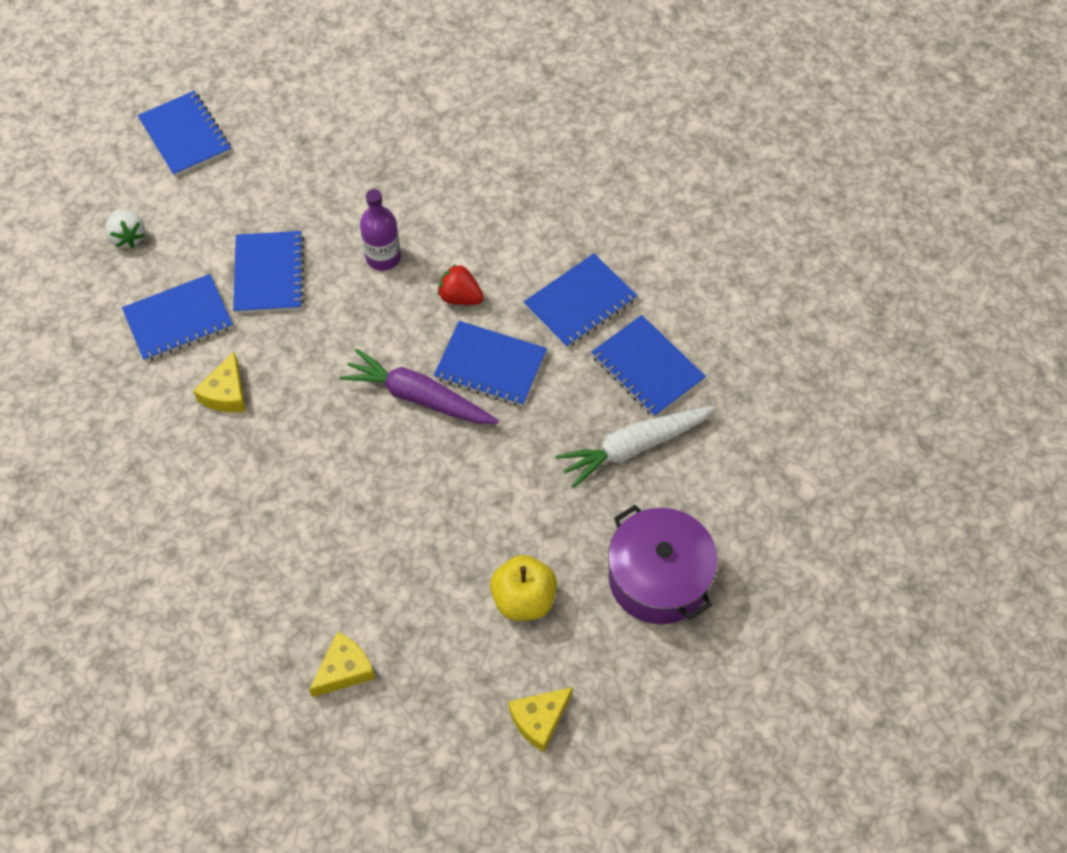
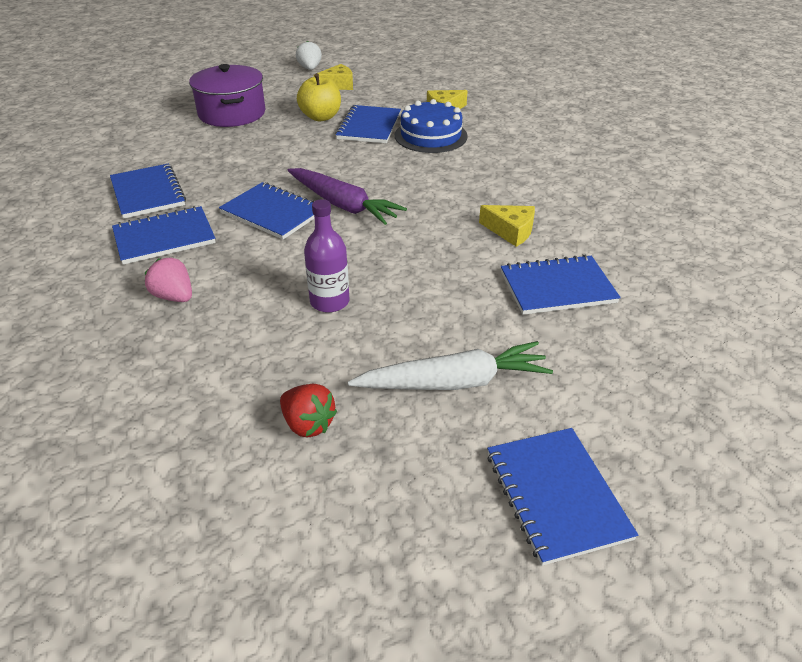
camera: 165 degrees left, 20 degrees down
white strawberry [105,209,145,248] -> white strawberry moved to [296,41,322,70]
yellow cheese [193,352,246,412] -> yellow cheese turned 90 degrees clockwise [479,205,535,247]
blue notebook [233,231,304,313] -> blue notebook moved to [335,105,401,143]
red strawberry [438,264,484,305] -> red strawberry moved to [280,384,337,437]
white carrot [556,406,716,488] -> white carrot moved to [348,341,553,390]
none -> pink strawberry [144,258,192,302]
none -> blue cake [395,99,468,153]

